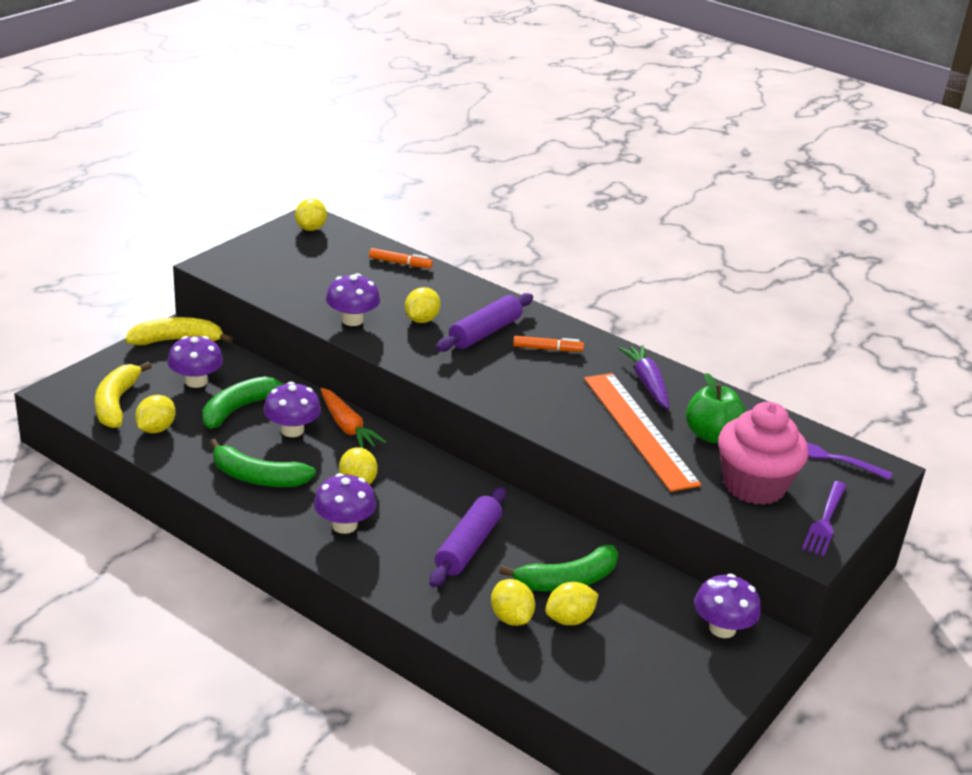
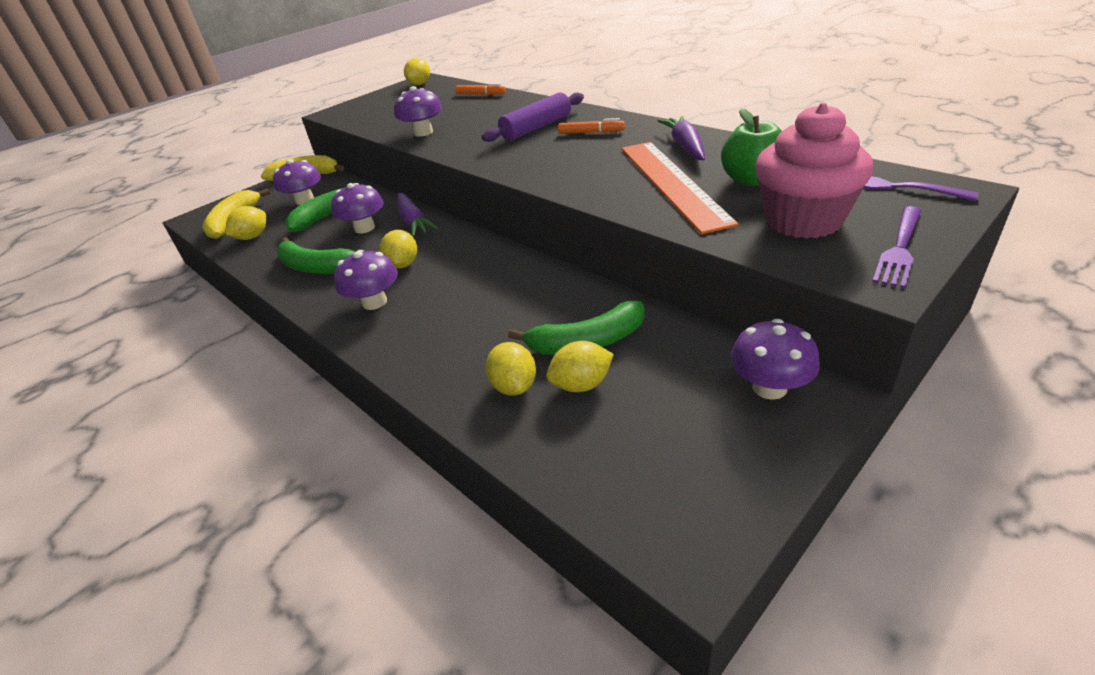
camera: 15 degrees right, 5 degrees up
orange carrot [321,388,386,448] -> purple carrot [397,193,438,236]
yellow lemon [405,287,441,323] -> none
purple rolling pin [429,487,506,587] -> none

